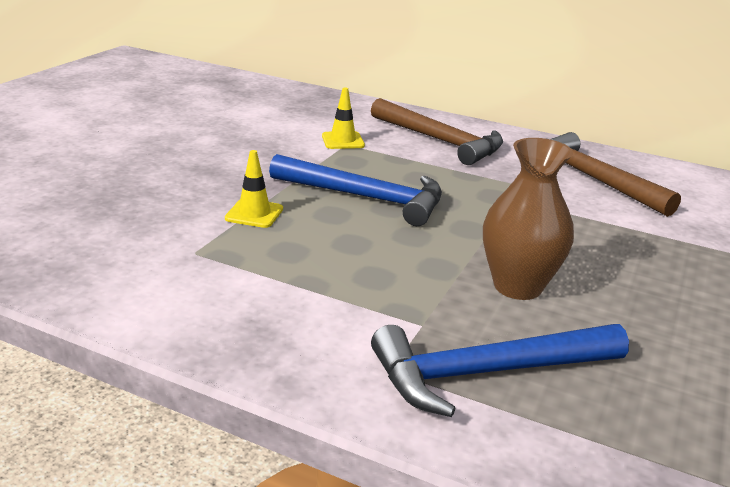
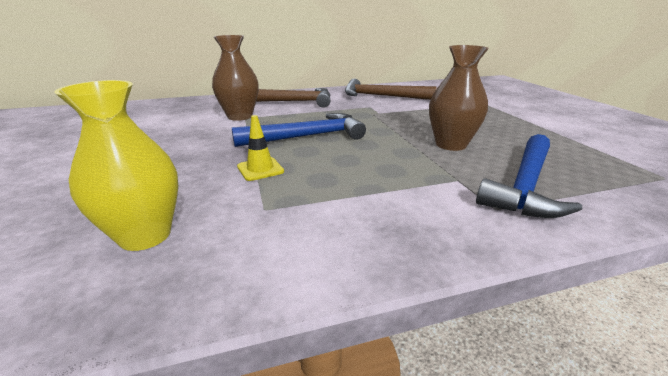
camera: 40 degrees left, 0 degrees up
yellow traffic cone [322,87,365,149] -> brown vase [212,35,259,121]
none -> yellow vase [54,80,178,251]

